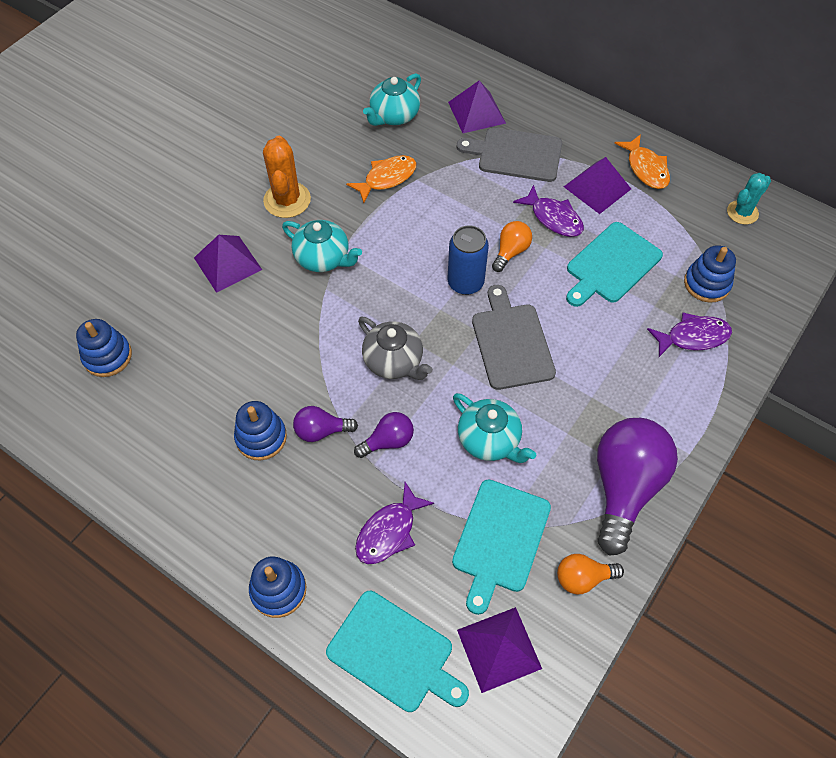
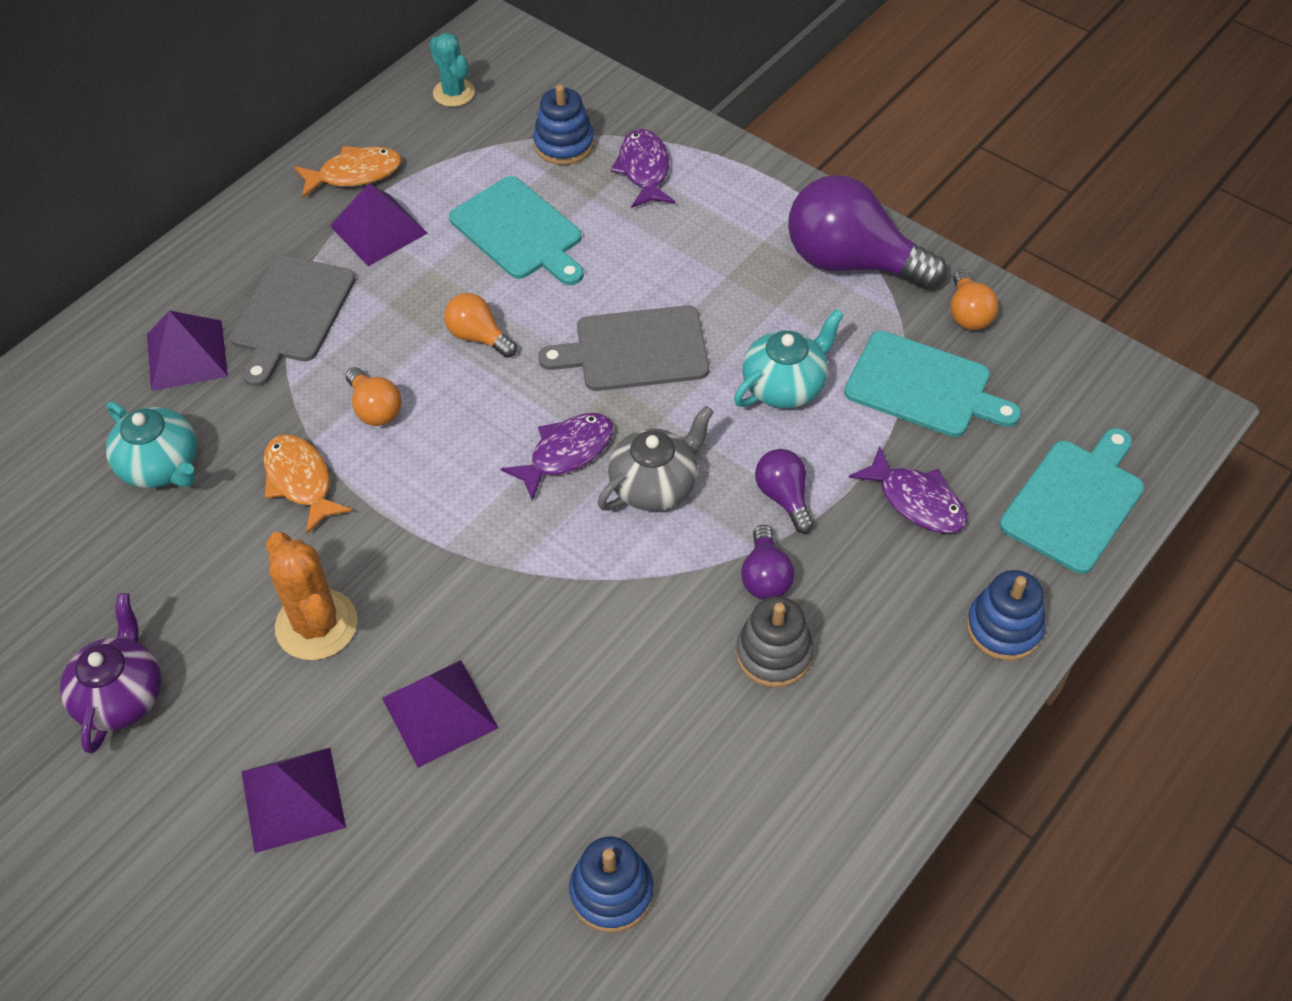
camera: 85 degrees left, 5 degrees down
blue stacking toy [234,401,287,460] -> grey stacking toy [736,596,814,687]
orange cactus [263,136,311,218] -> orange cactus turned 60 degrees clockwise [266,532,357,660]
turquoise teapot [282,220,362,272] -> none
blue can [448,225,489,295] -> none
purple pyramid [457,607,542,693] -> purple pyramid moved to [241,748,346,853]
purple fish [513,185,584,237] -> purple fish moved to [501,413,613,501]
none -> purple teapot [60,593,161,754]
none -> orange light bulb [346,367,402,426]

